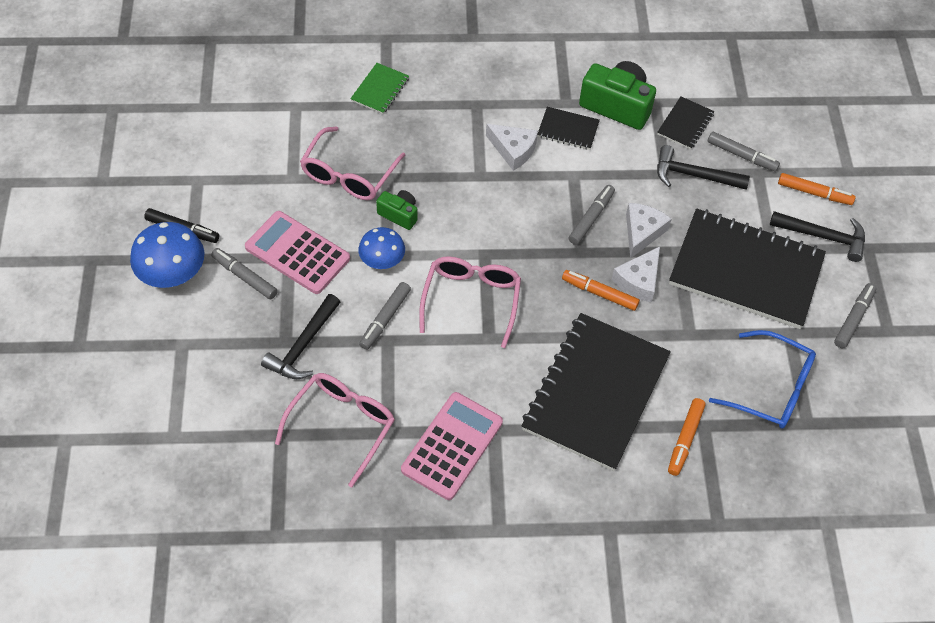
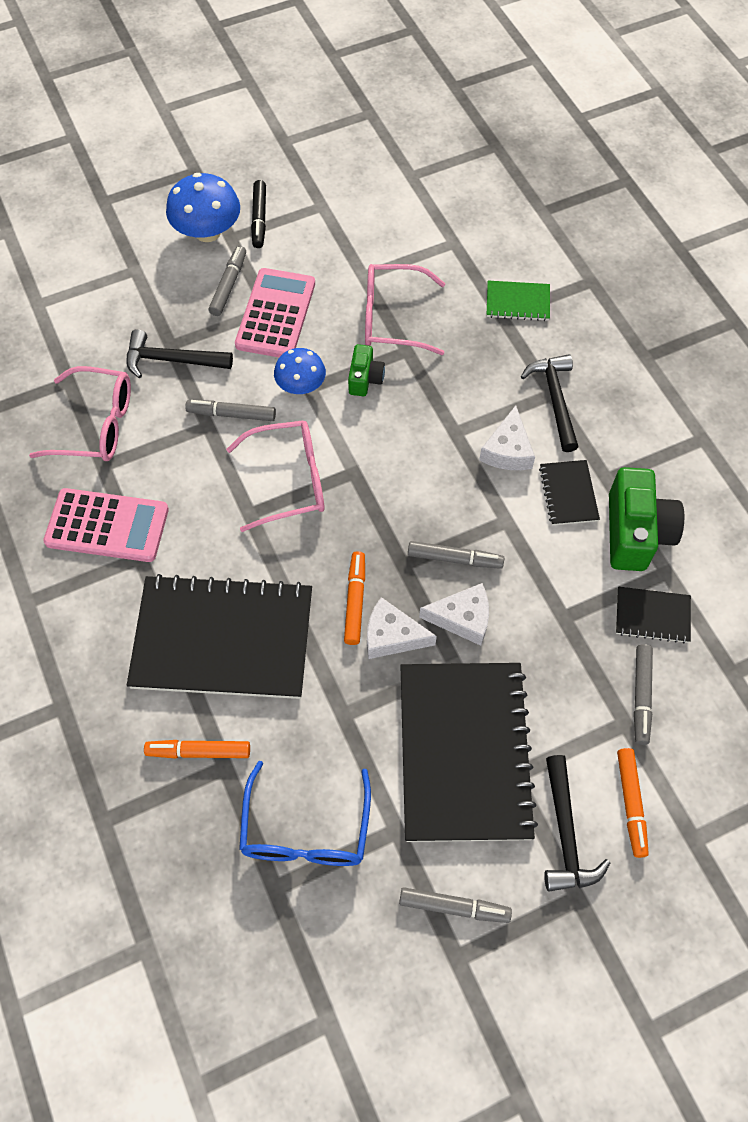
camera: 70 degrees right, 5 degrees up
black hammer [657,145,750,190] -> black hammer moved to [521,354,579,452]

